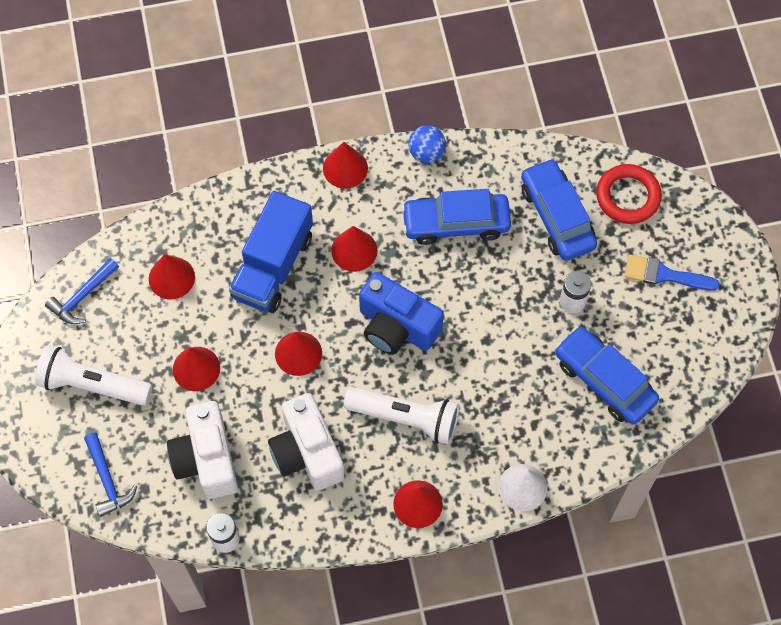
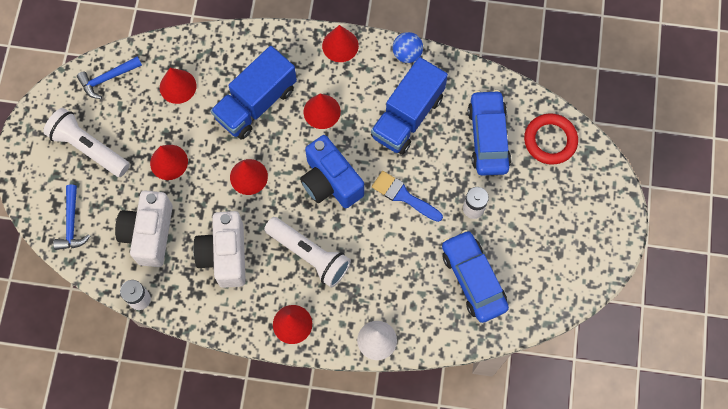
camera: 20 degrees right, 5 degrees up
blue car [401,189,511,245] -> blue truck [371,57,448,155]
blue brush [625,254,720,290] -> blue brush moved to [372,171,443,222]

